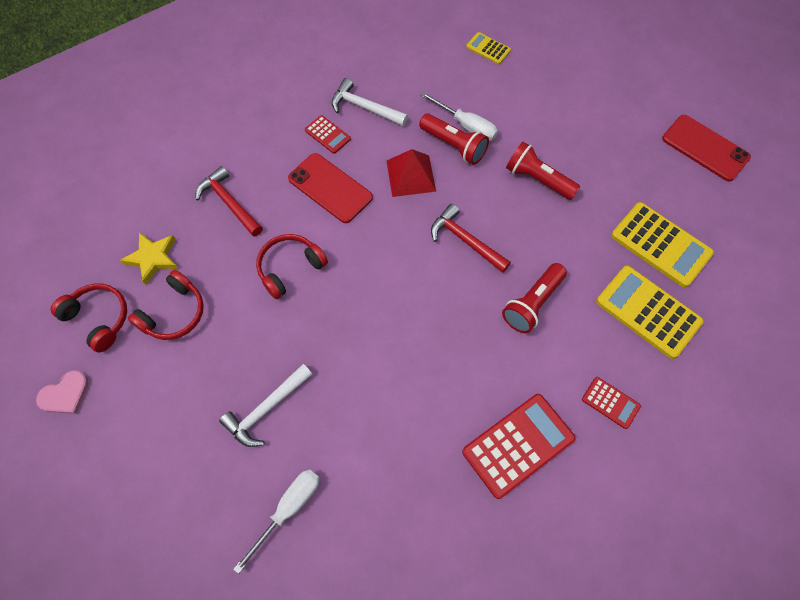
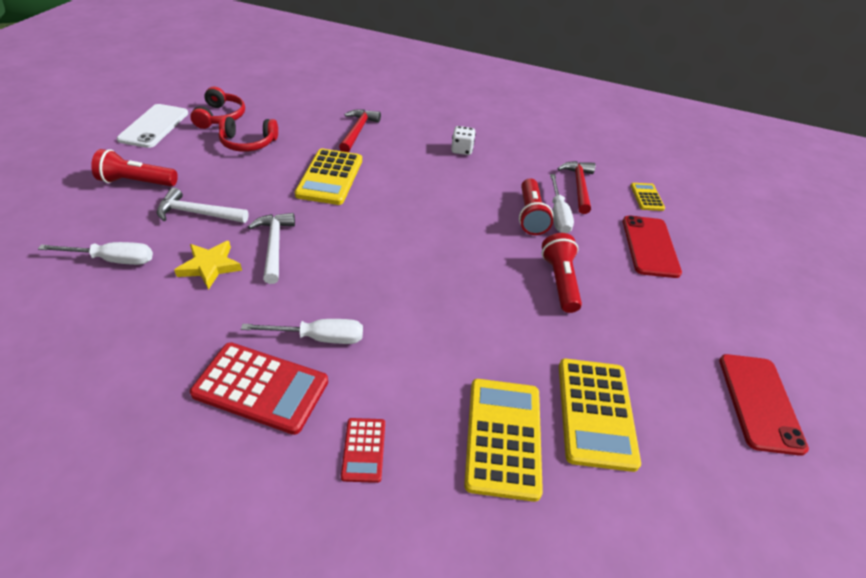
camera: 50 degrees right, 20 degrees down
pink heart [36,370,89,414] -> white phone [117,104,188,148]
yellow star [120,232,178,285] -> yellow star moved to [174,241,242,290]
red headphones [256,234,328,299] -> yellow calculator [295,149,362,205]
red phone [288,153,373,223] -> red phone moved to [623,216,682,278]
red calculator [305,115,351,154] -> white dice [451,126,476,155]
white hammer [332,78,408,126] -> white hammer moved to [248,213,295,284]
red pyramid [386,149,436,197] -> none
red hammer [431,204,511,273] -> red hammer moved to [557,161,596,214]
red flashlight [502,263,567,333] -> red flashlight moved to [91,149,178,186]
none -> white screwdriver [241,319,363,344]

